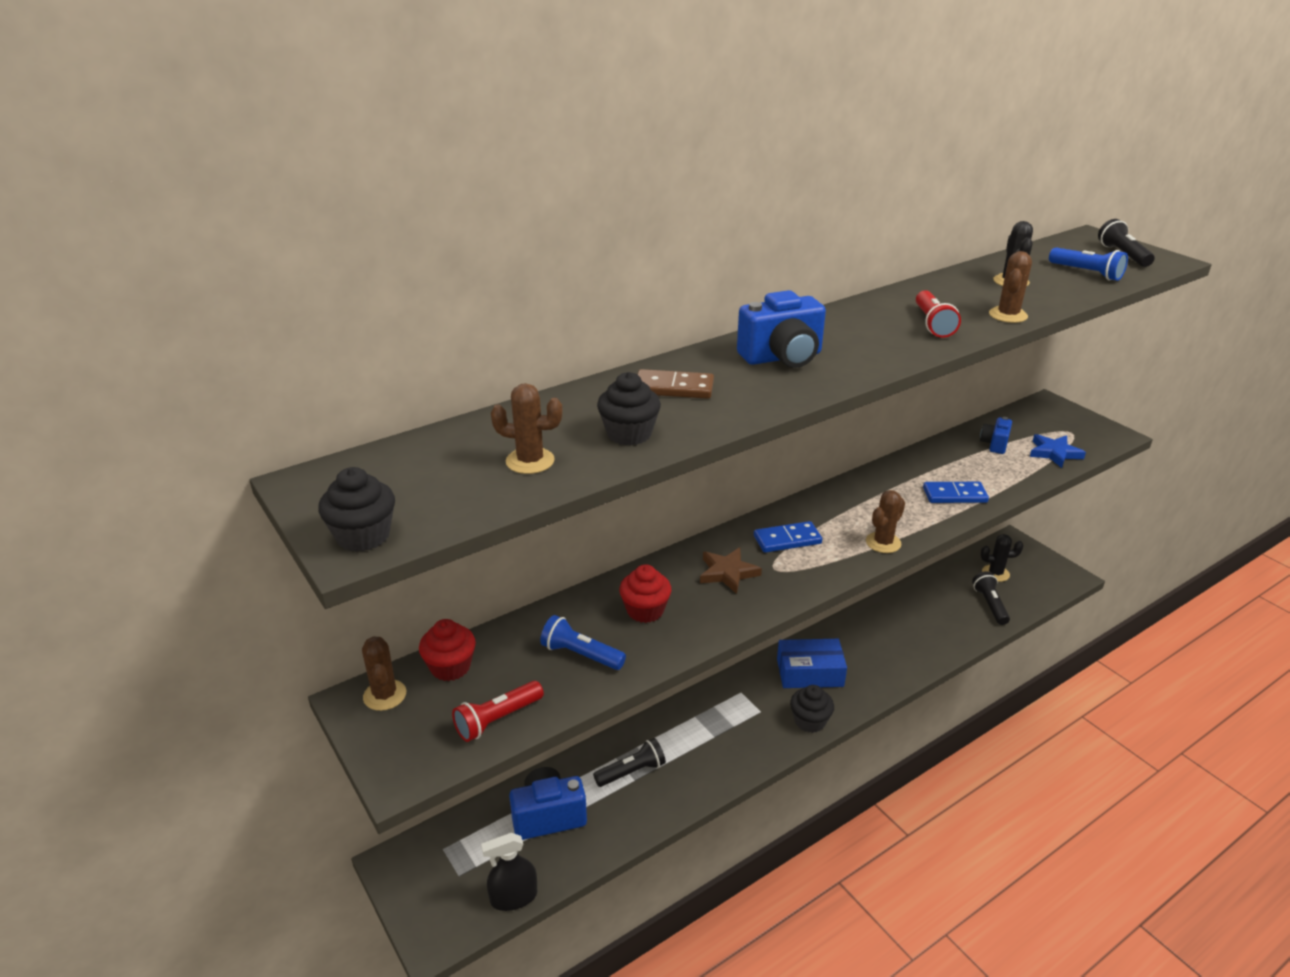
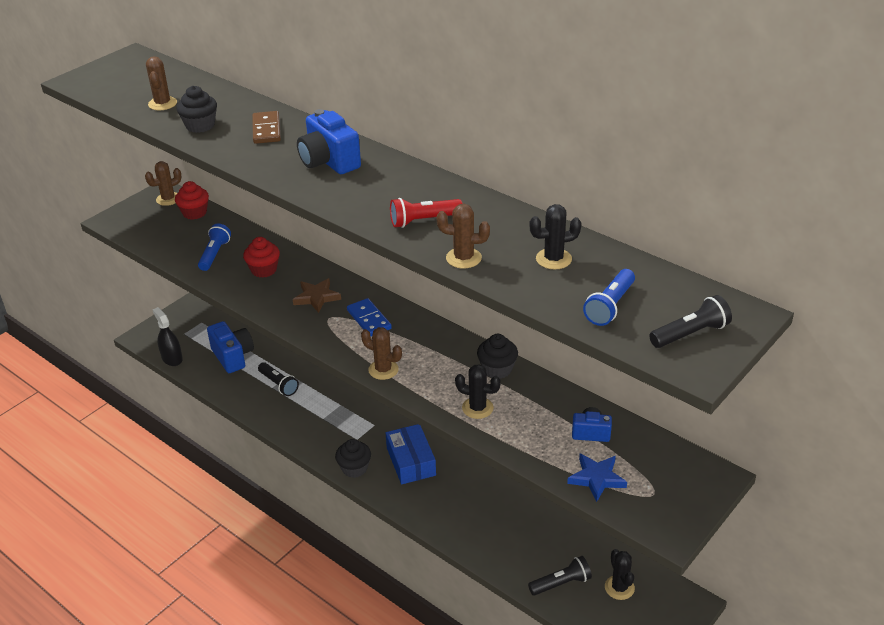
camera: 75 degrees right, 5 degrees up
black cupcake [318,467,395,552] -> black cupcake moved to [477,334,518,379]
red flashlight [452,681,544,742] -> none
blue domino [923,482,989,503] -> black cactus [455,364,501,419]

